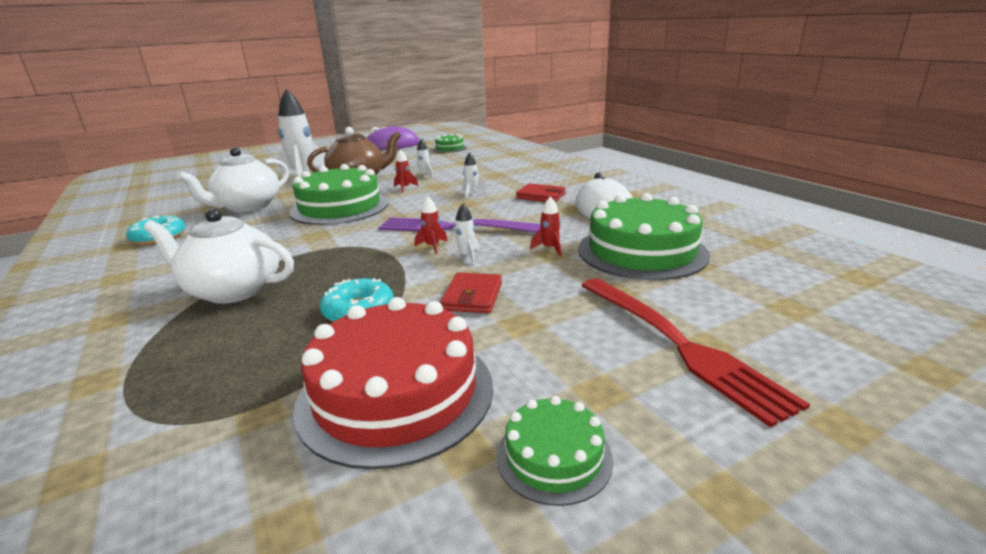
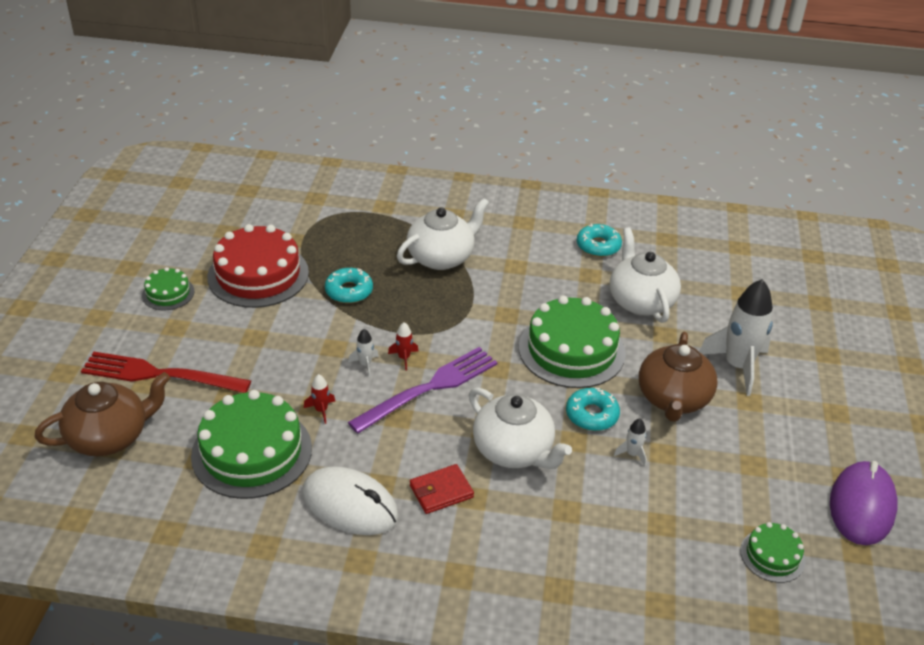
camera: 125 degrees right, 15 degrees up
red rocket [394,149,418,193] -> turquoise donut [566,388,620,431]
red wallet [440,273,502,313] -> none
white rocket [463,152,487,198] -> white teapot [469,387,572,469]
none -> brown teapot [35,372,170,456]

